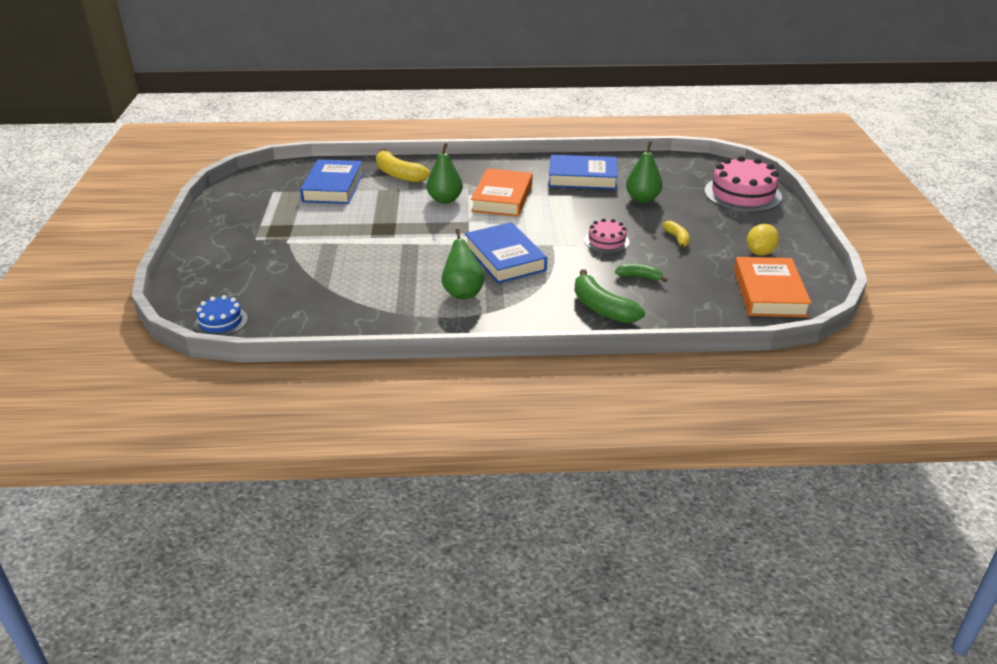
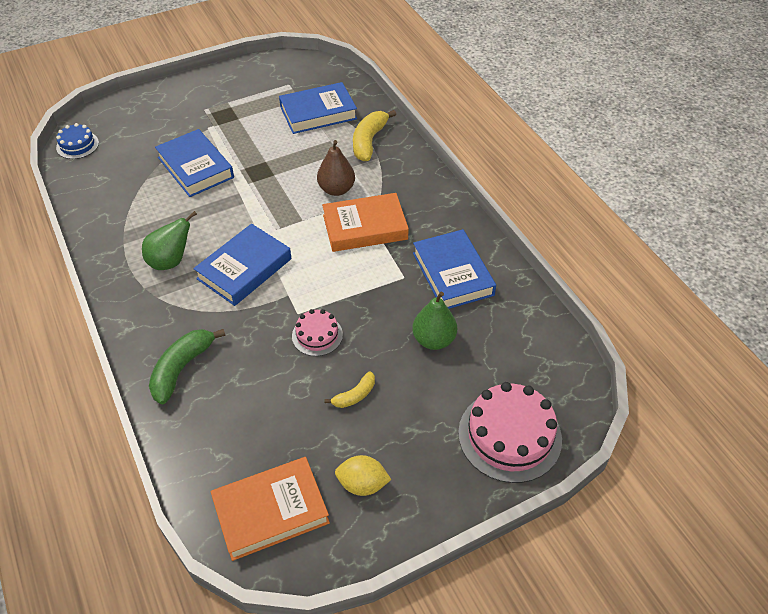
camera: 65 degrees right, 15 degrees up
green pear [427,143,463,204] -> brown pear [317,140,355,196]
green banana [615,264,667,282] -> none
none -> blue book [155,129,234,197]

